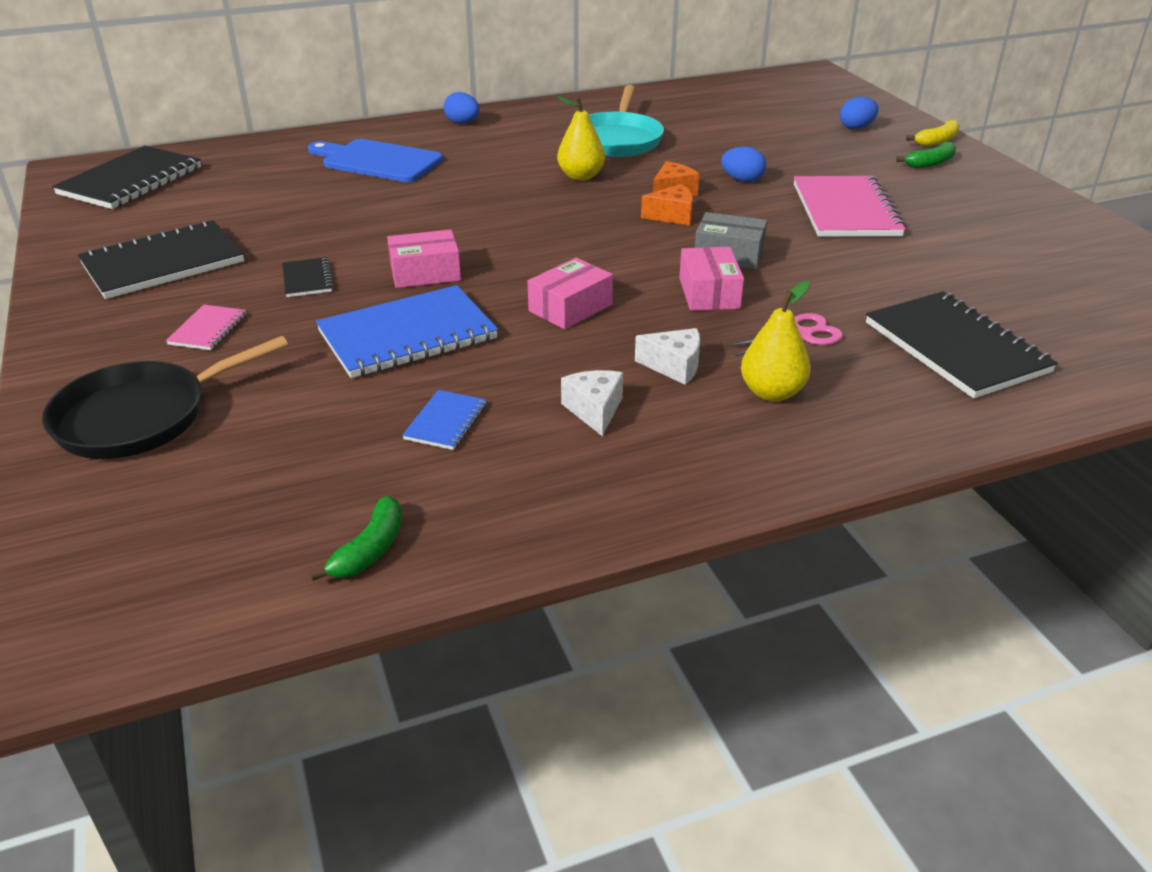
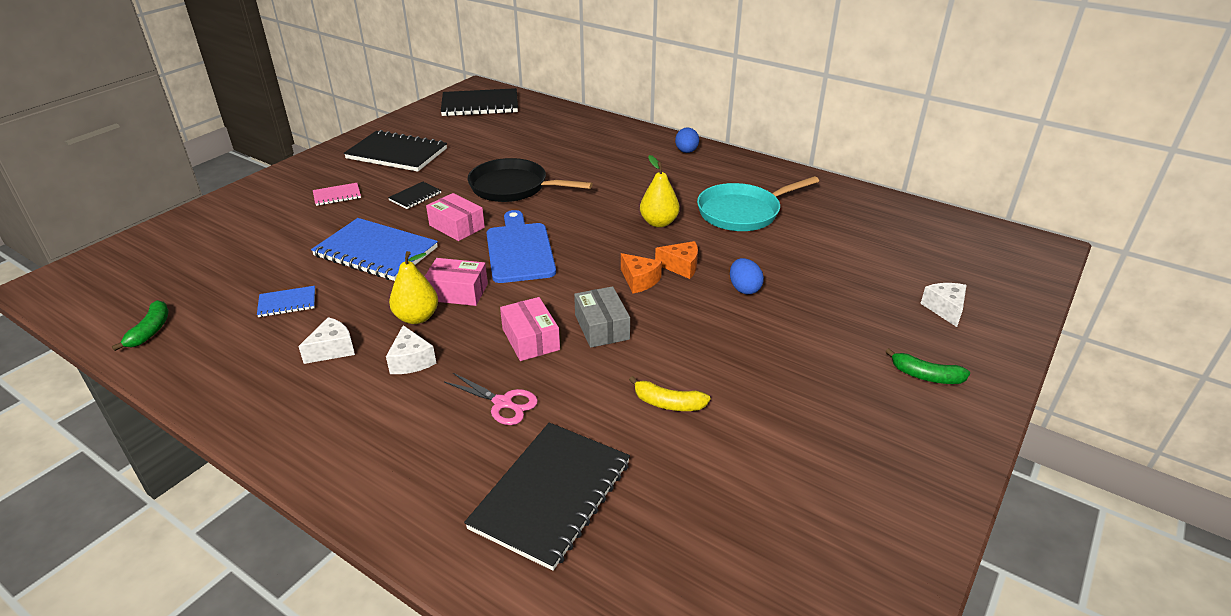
camera: 55 degrees right, 0 degrees up
black pan [42,336,288,459] -> black pan moved to [468,158,593,202]
blue cutting board [308,139,443,182] -> blue cutting board moved to [486,210,556,283]
green banana [310,496,402,581] -> green banana turned 75 degrees counterclockwise [112,300,169,351]
pink box [679,247,744,311] -> pink box turned 75 degrees counterclockwise [500,297,560,361]
yellow pear [741,281,811,402] -> yellow pear moved to [389,251,438,324]
pink notebook [794,176,906,237] -> none
blue egg [840,97,879,129] -> white cheese [920,283,966,327]
yellow banana [906,120,960,146] -> yellow banana moved to [629,376,710,411]

